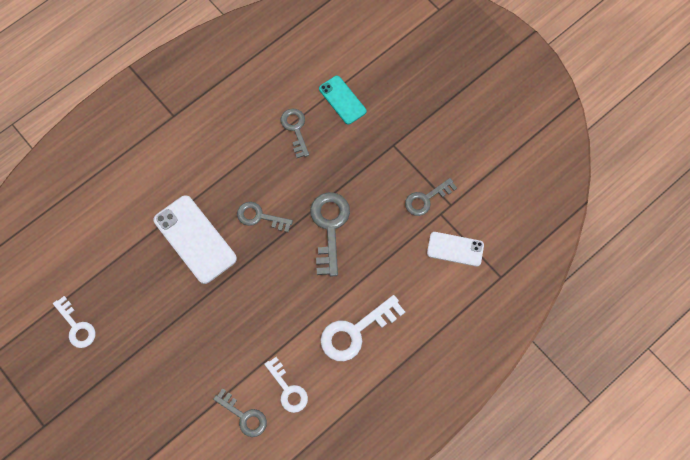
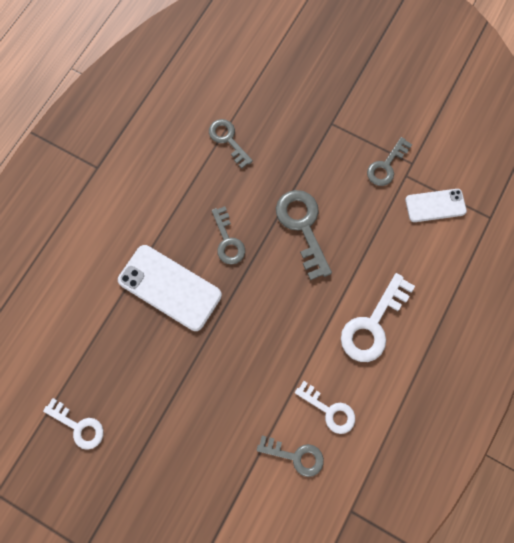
camera: 20 degrees left, 5 degrees up
grey key [237,202,293,232] -> grey key turned 105 degrees counterclockwise [212,206,245,265]
turquoise phone [319,76,366,124] -> none

